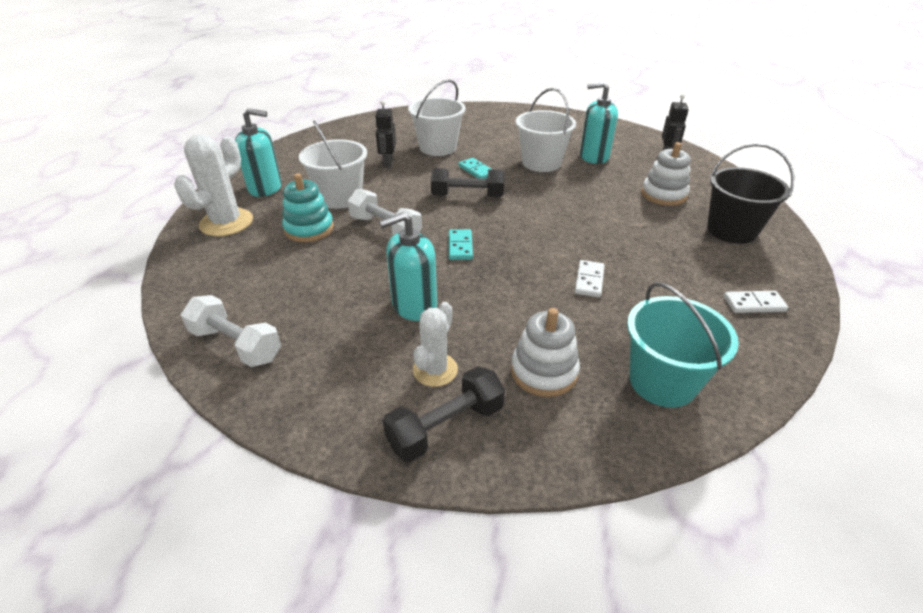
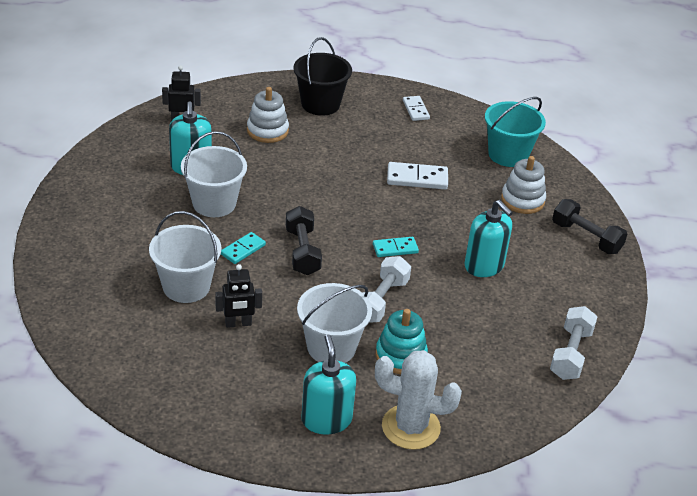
camera: 105 degrees left, 0 degrees up
white cactus [413,302,458,387] -> none
white domino [575,260,605,297] -> white domino [387,162,448,189], size x1.52

